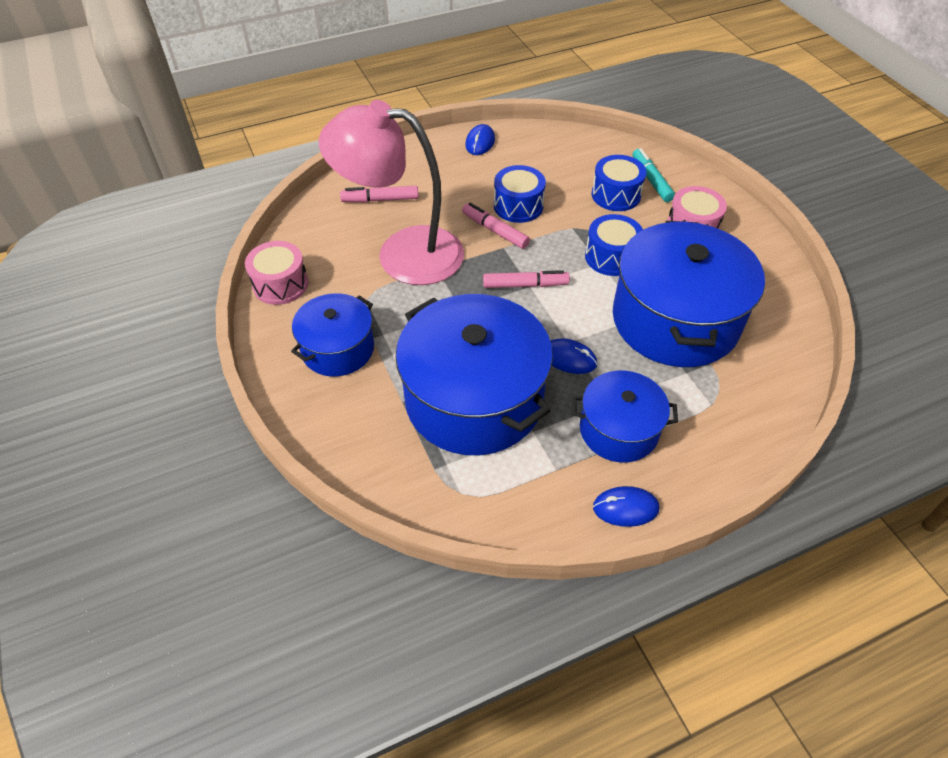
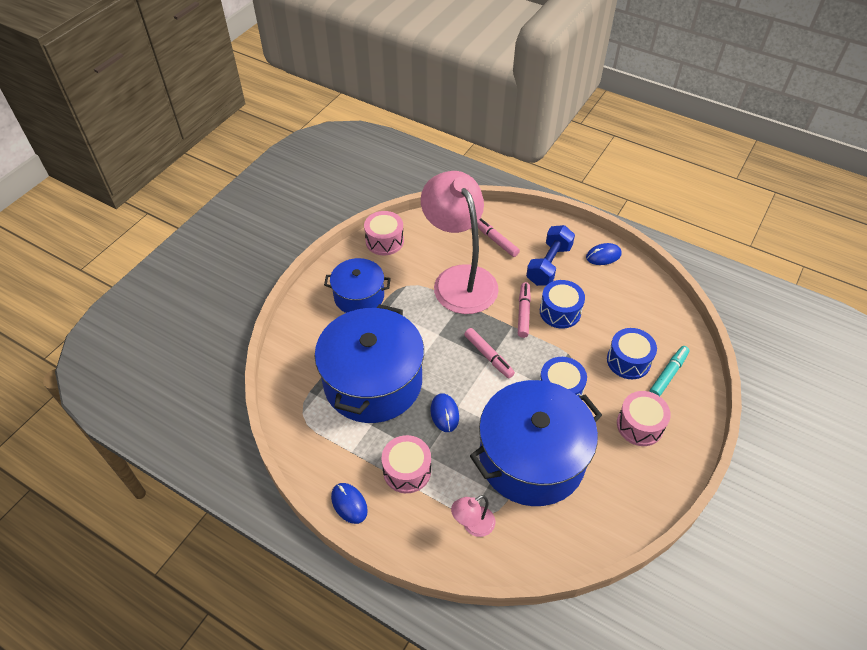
camera: 55 degrees right, 0 degrees up
blue pot [572,371,678,463] -> pink drum [382,435,431,493]
none -> pink lamp [451,495,495,537]
none -> blue dumbbell [526,225,575,286]

